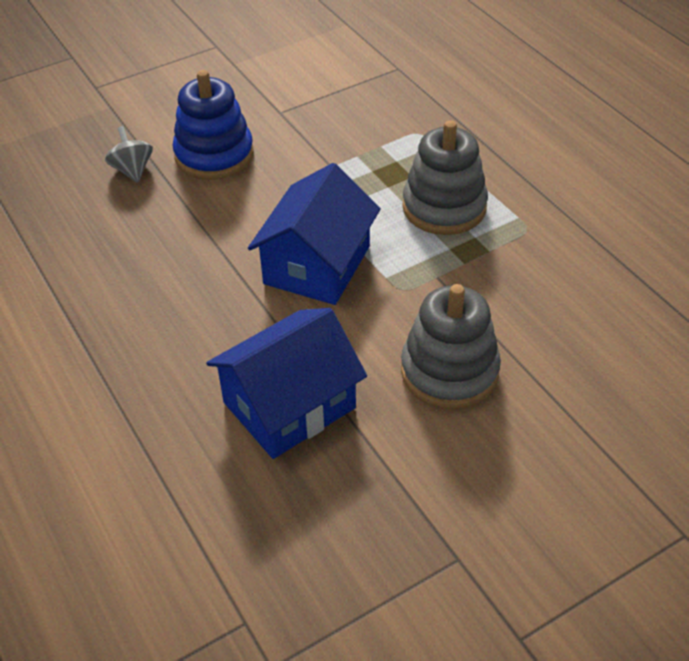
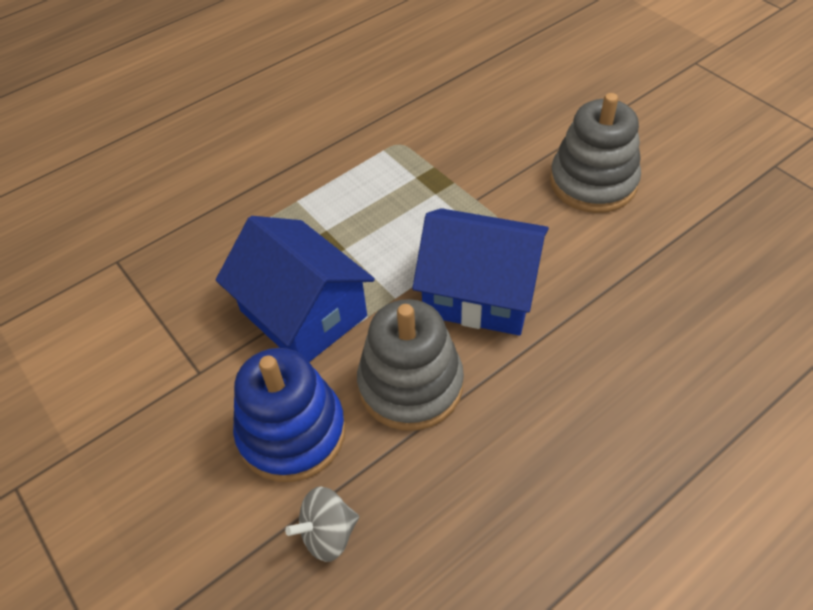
camera: 95 degrees left, 5 degrees up
blue house [206,308,367,459] -> blue house moved to [216,216,375,362]
grey stacking toy [402,121,488,235] -> grey stacking toy moved to [357,299,464,431]

